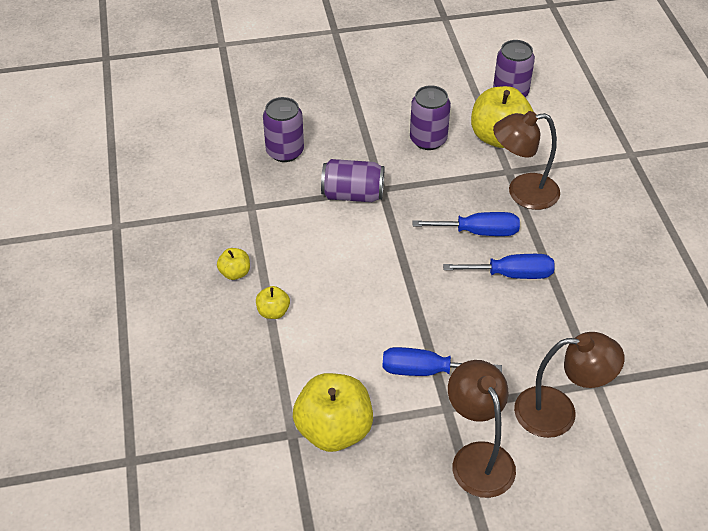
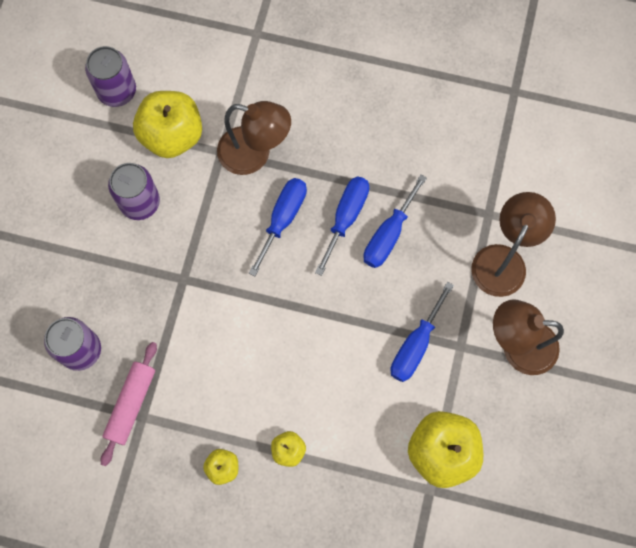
camera: 65 degrees left, 25 degrees up
purple can [321,159,384,202] -> none
brown lamp [493,111,560,210] -> brown lamp turned 90 degrees counterclockwise [217,101,291,175]
none -> pink rolling pin [101,342,157,466]
none -> blue screwdriver [363,175,427,268]

